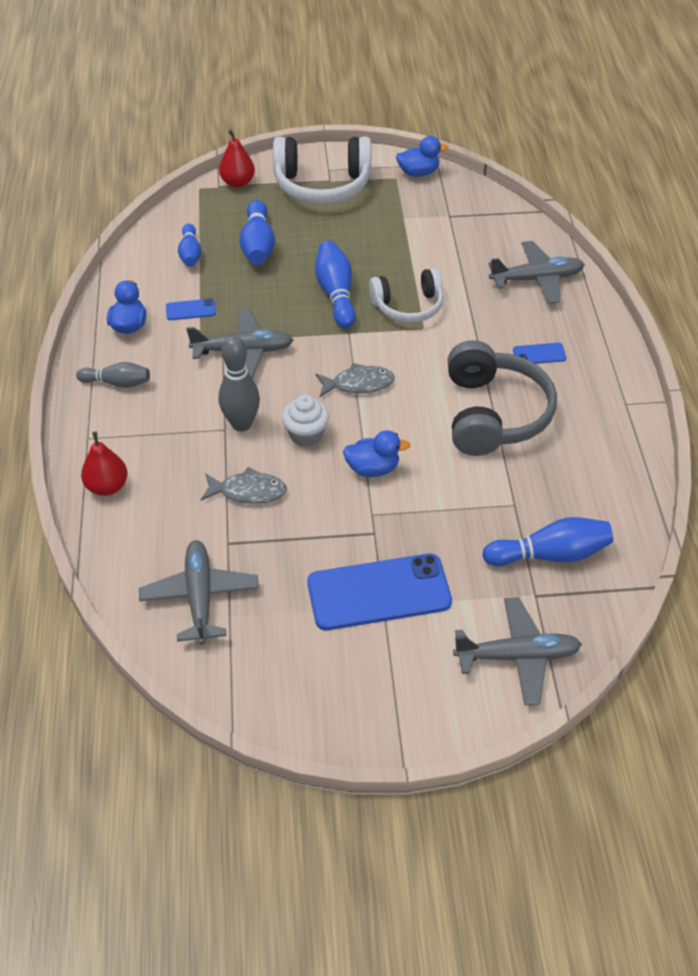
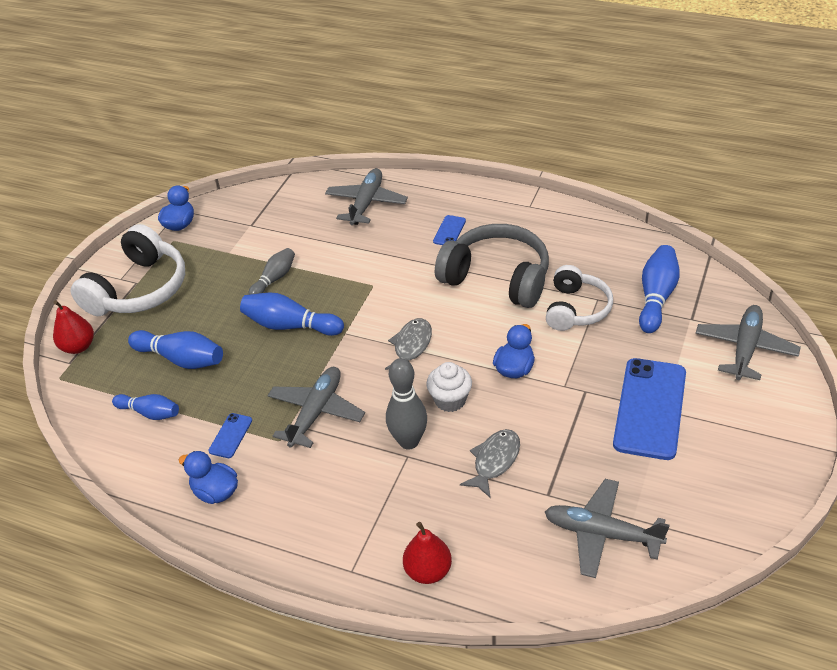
camera: 60 degrees left, 5 degrees down
grey bowling pin [76,362,150,388] -> grey bowling pin moved to [248,248,295,295]
white headphones [369,268,444,323] -> white headphones moved to [546,265,613,331]

